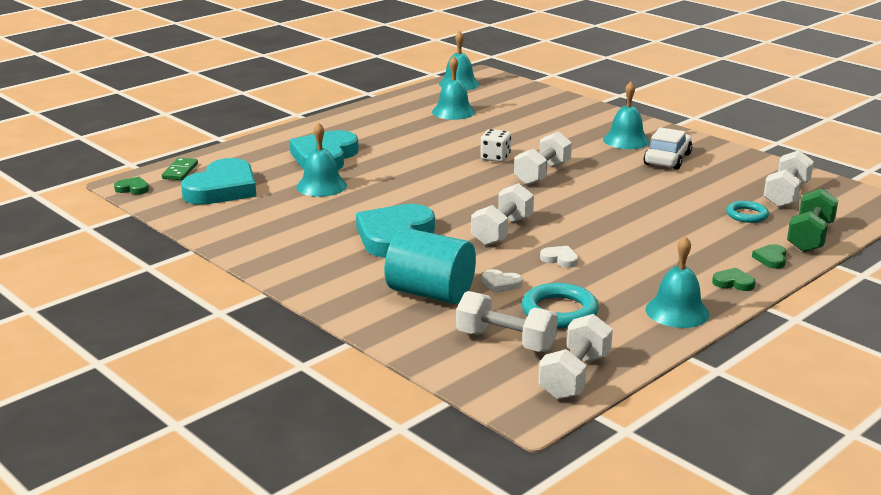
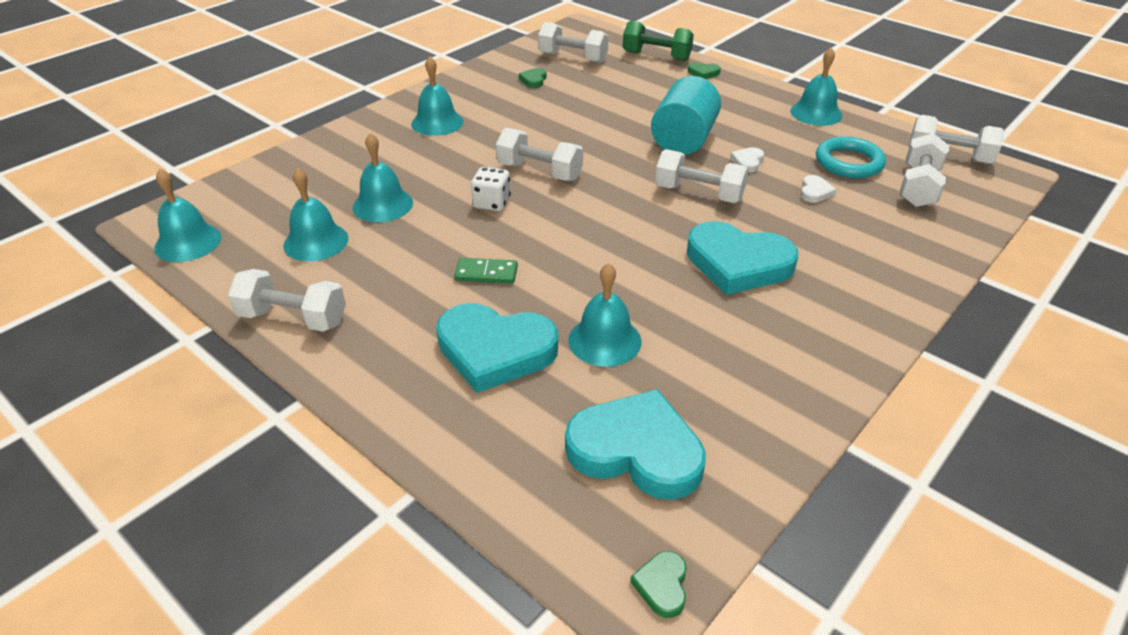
camera: 95 degrees left, 15 degrees up
green domino [162,158,198,180] -> green domino moved to [454,258,518,283]
turquoise cylinder [384,228,476,304] -> turquoise cylinder moved to [651,76,721,155]
white car [643,127,692,170] -> none
green heart [712,268,756,291] -> green heart moved to [519,68,547,88]
turquoise ring [726,201,769,223] -> none
none -> white dumbbell [228,269,346,332]
none -> turquoise bell [353,133,413,222]

